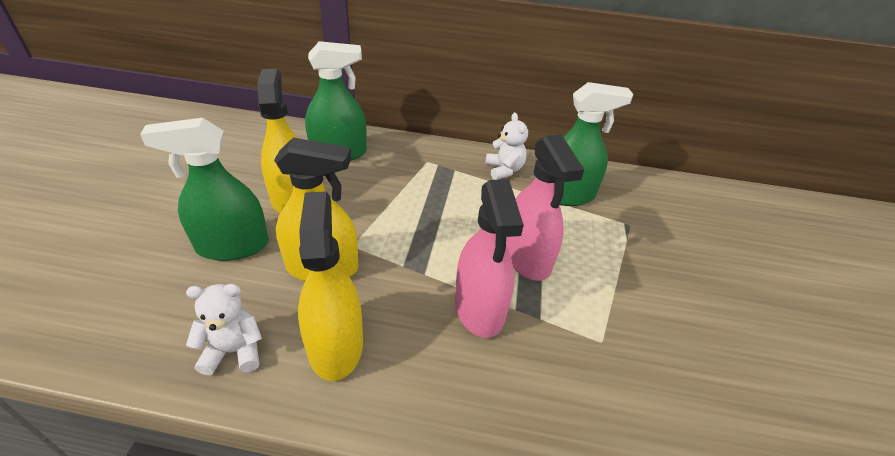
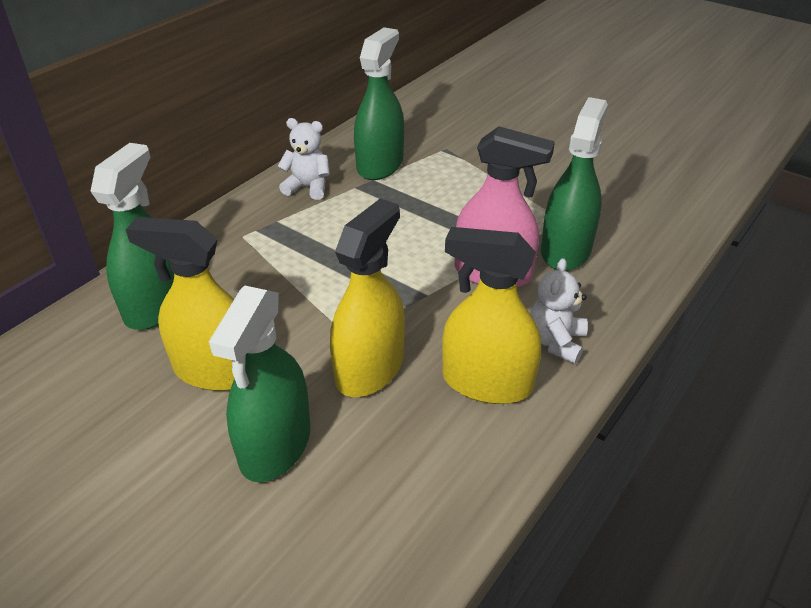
camera: 60 degrees left, 0 degrees up
white teddy bear [186,284,262,376] -> white teddy bear moved to [530,258,588,364]
pink spray bottle [506,134,584,281] -> none
none -> green spray bottle [541,97,608,271]

